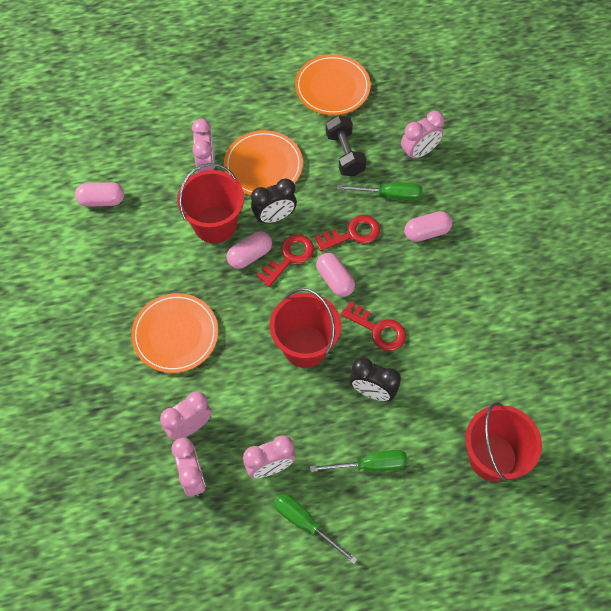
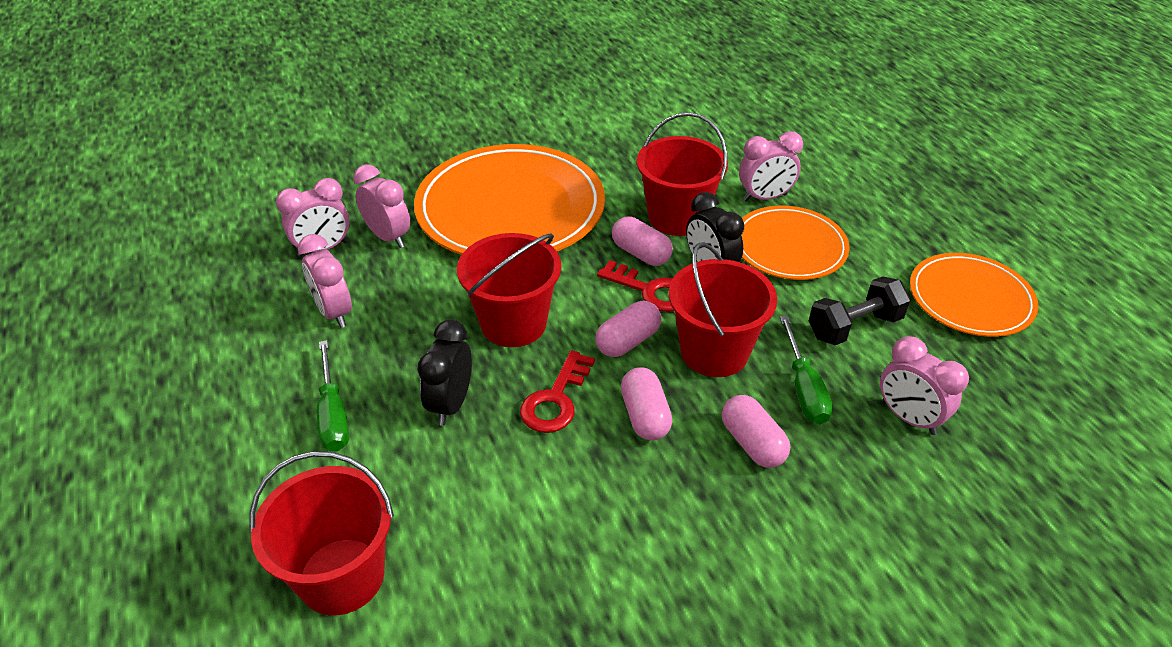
camera: 80 degrees right, 20 degrees down
pink capsule [75,182,124,207] -> pink capsule moved to [621,367,673,441]
orange plate [131,293,218,373] -> orange plate [414,144,605,255], size x1.73
green screwdriver [274,494,358,564] -> none
red key [315,215,380,251] -> red bucket [669,242,777,377]

